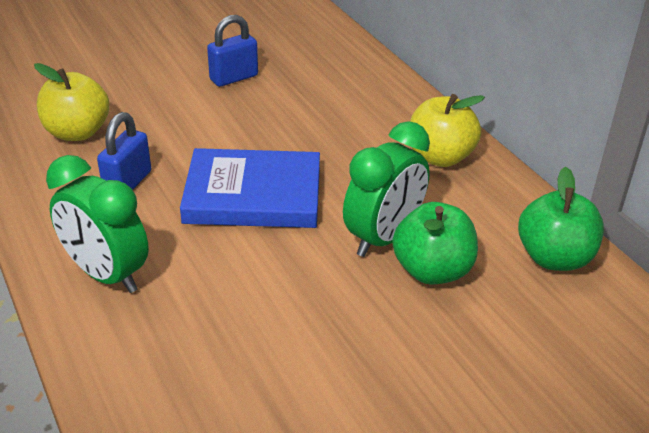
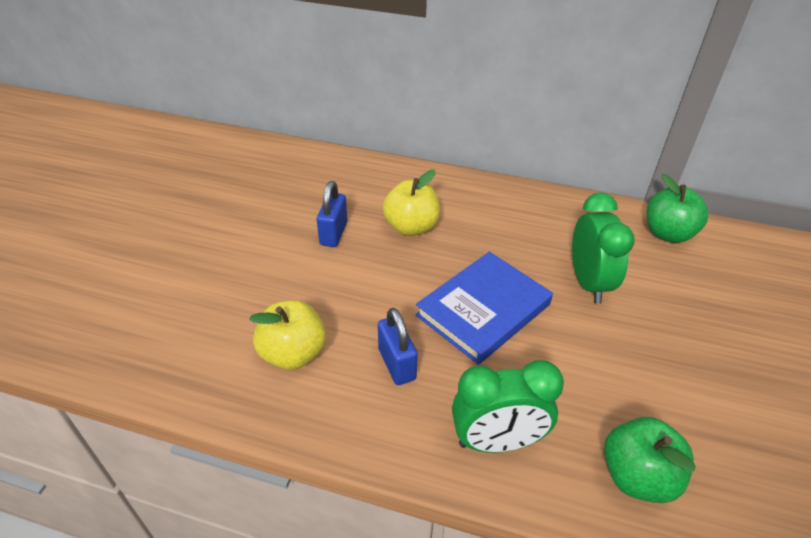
camera: 45 degrees left, 5 degrees up
green apple [392,202,478,285] -> green apple moved to [604,417,696,503]
yellow apple [410,94,485,167] -> yellow apple moved to [383,170,440,236]

